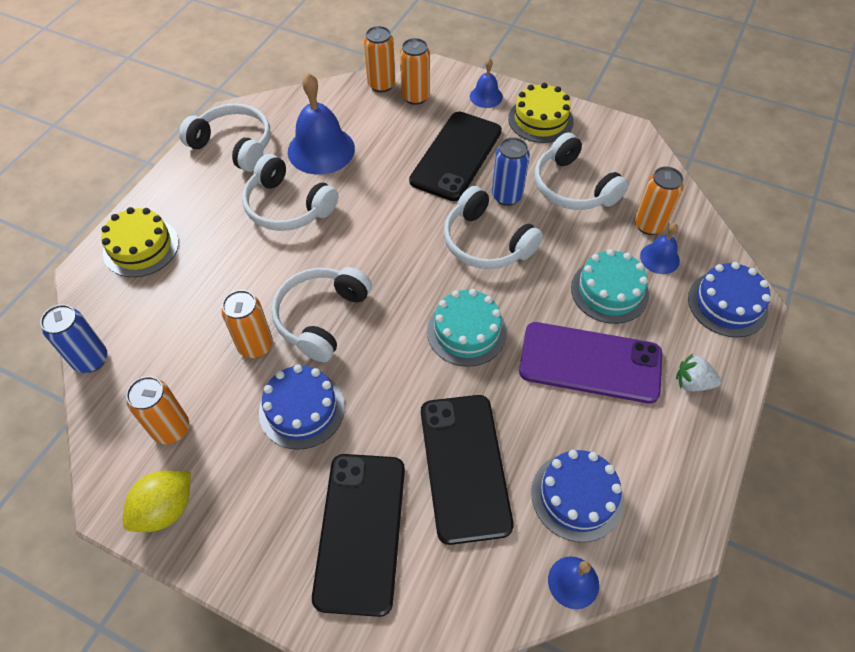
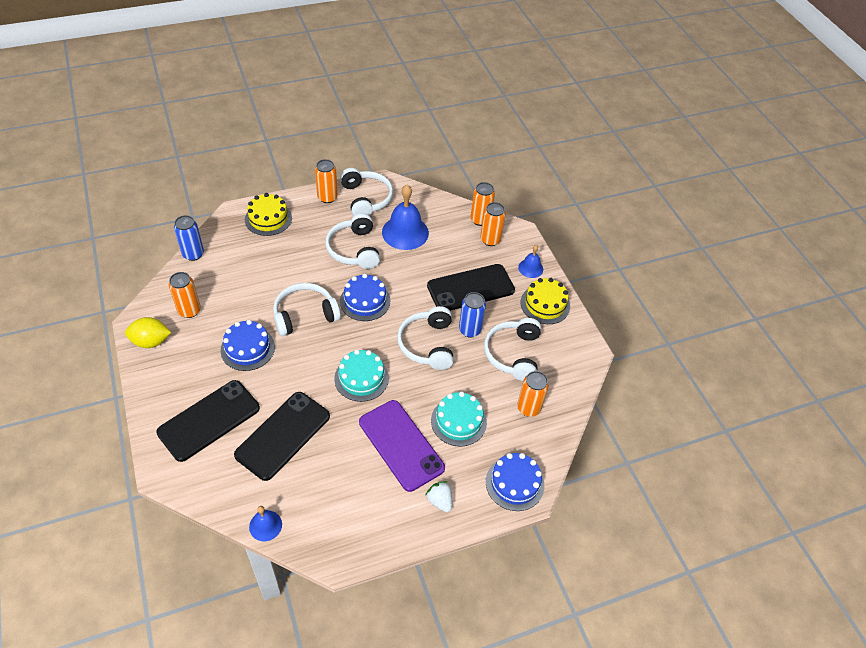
camera: 40 degrees right, 5 degrees down
orange can [222,290,273,358] -> orange can moved to [315,159,338,203]
blue cake [531,450,624,542] -> blue cake moved to [340,274,390,321]
blue bell [640,223,680,274] -> none

